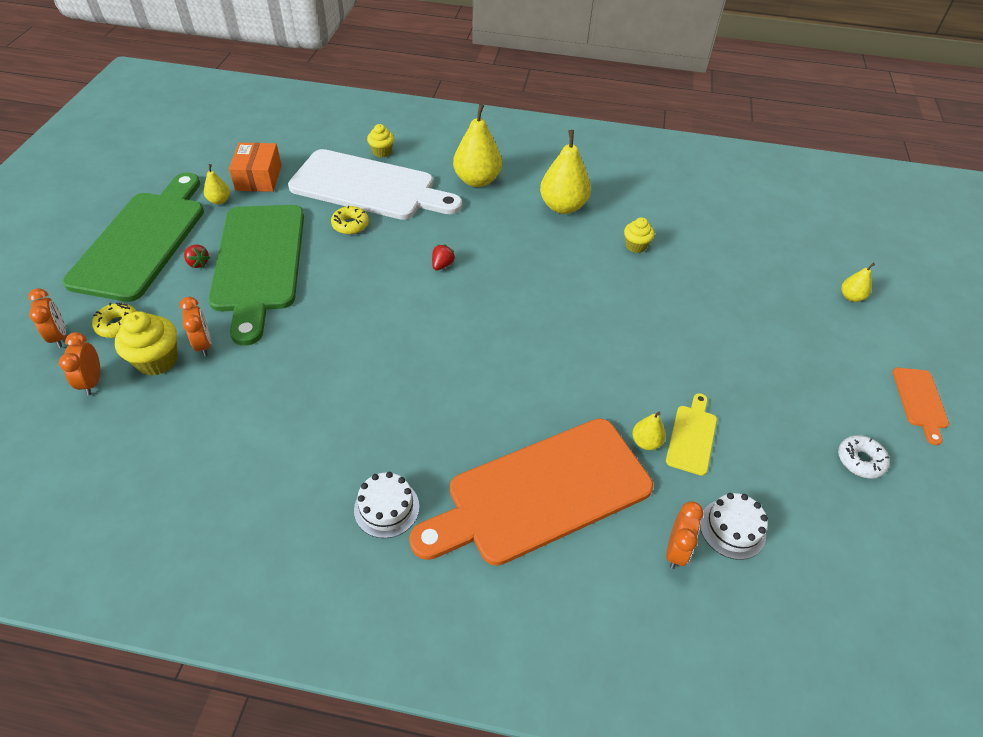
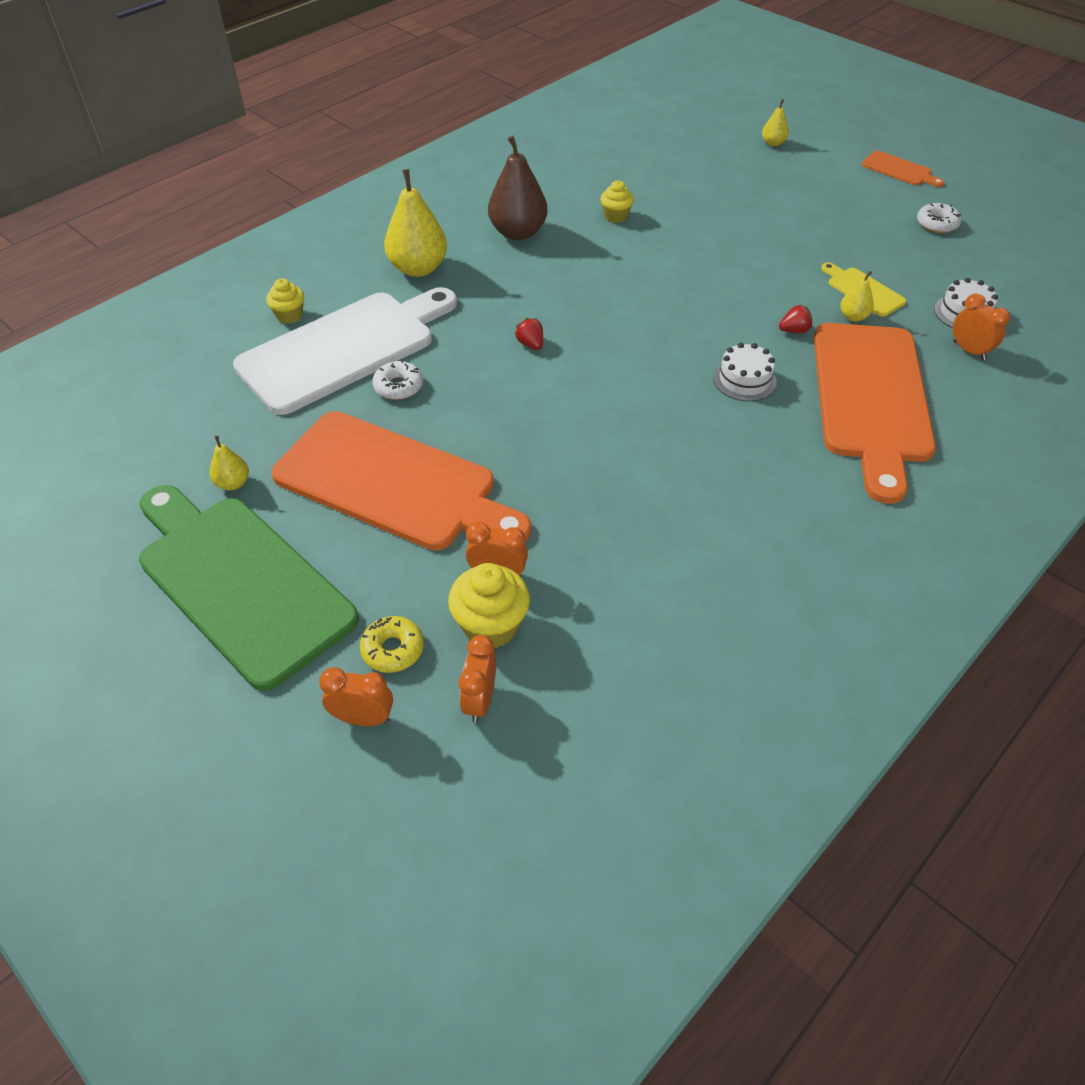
camera: 55 degrees left, 0 degrees up
orange clock [59,332,100,396] -> orange clock turned 75 degrees clockwise [459,635,496,723]
red strawberry [184,245,210,268] -> red strawberry moved to [779,305,812,333]
green cutting board [208,205,304,346] -> orange cutting board [271,411,531,550]
orange box [229,143,282,192] -> none
yellow donut [331,206,369,234] -> white donut [372,360,423,400]
white cake [354,472,419,538] -> white cake moved to [713,343,777,401]
yellow pear [540,130,591,214] -> brown pear [488,135,548,240]

